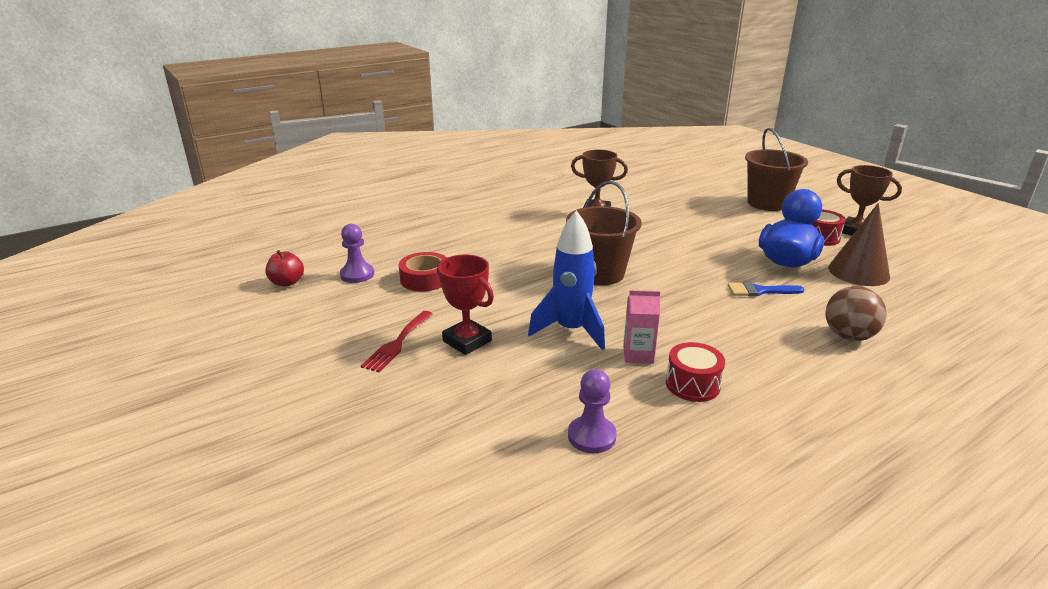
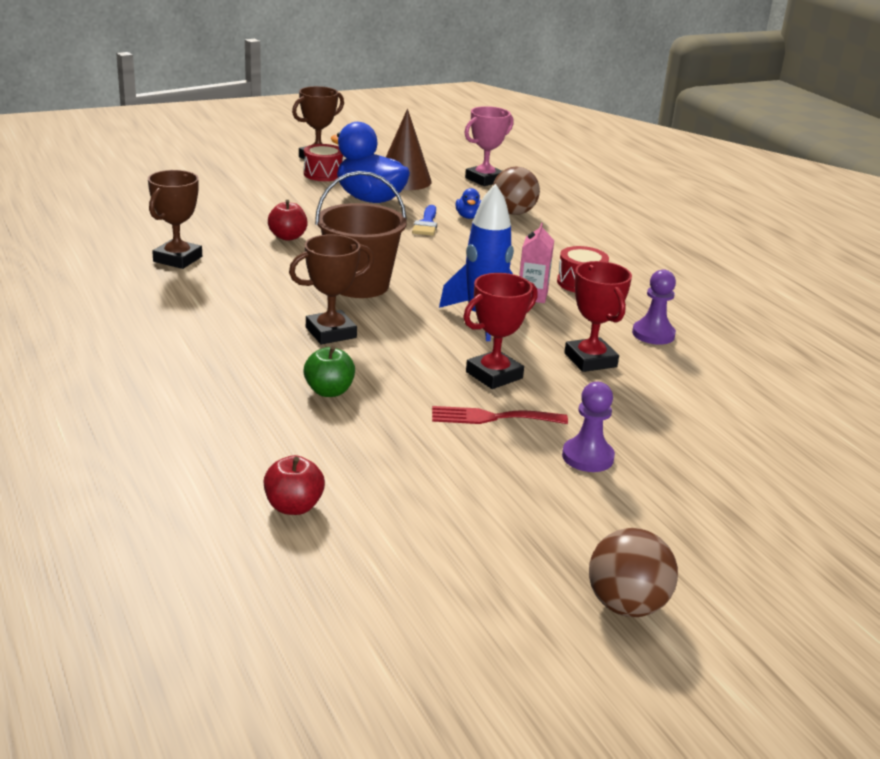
camera: 85 degrees left, 0 degrees up
purple pawn [340,224,374,283] -> purple pawn moved to [562,382,615,472]
red fork [361,311,432,372] -> red fork turned 150 degrees clockwise [432,406,568,424]
red tape [399,252,447,291] -> green apple [303,346,355,397]
brown bucket [745,128,808,211] -> none
none -> red apple [268,200,308,241]
none -> brown trophy [289,234,374,344]
none -> blue duck [456,188,482,219]
none -> pink trophy [464,106,514,186]
none -> red trophy [564,261,632,372]
none -> brown ball [589,528,678,617]

